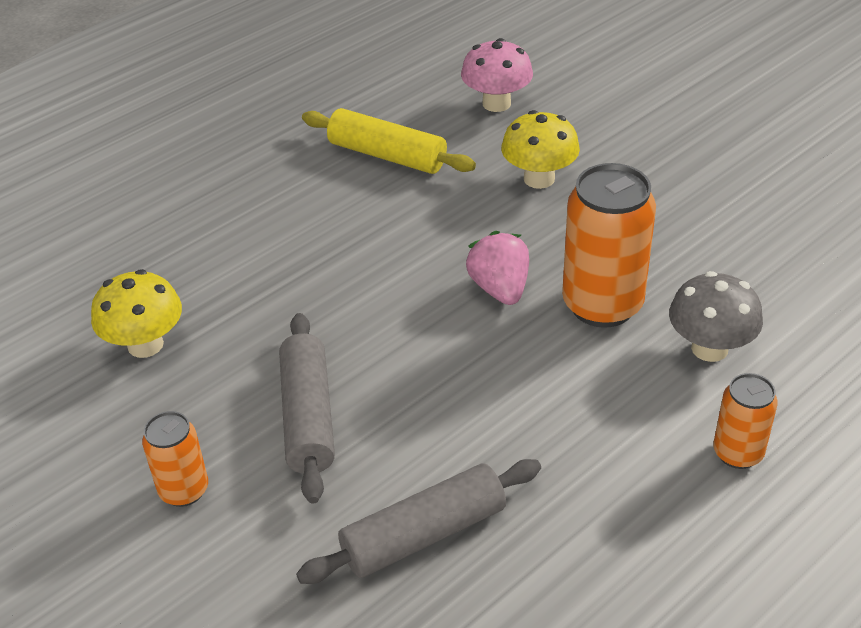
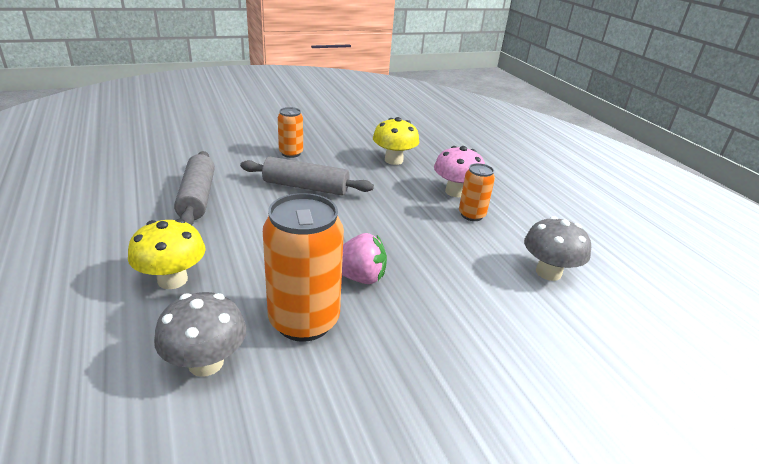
camera: 105 degrees right, 10 degrees down
yellow rolling pin [302,108,476,174] -> grey mushroom [524,216,591,281]
pink mushroom [461,38,533,112] -> pink mushroom moved to [434,146,485,197]
yellow mushroom [501,110,580,189] -> yellow mushroom moved to [128,219,205,289]
orange can [713,373,778,469] -> orange can moved to [459,163,495,221]

